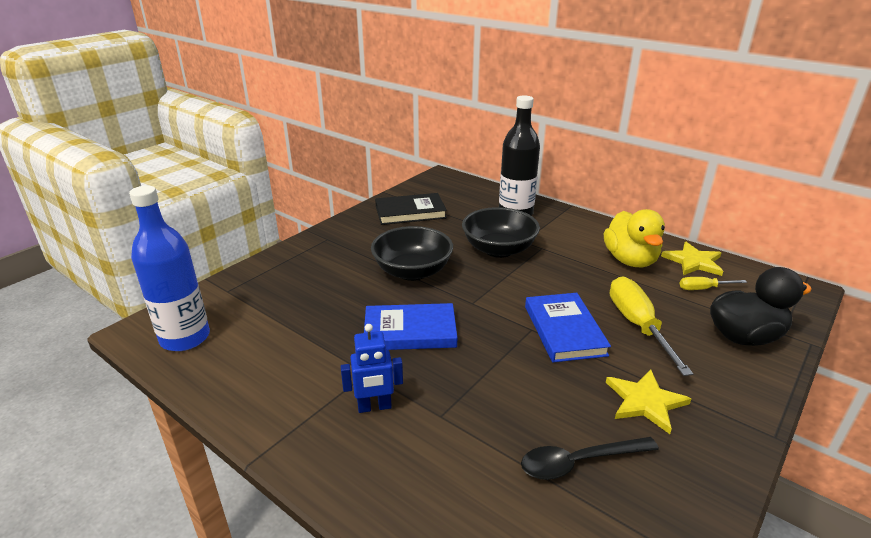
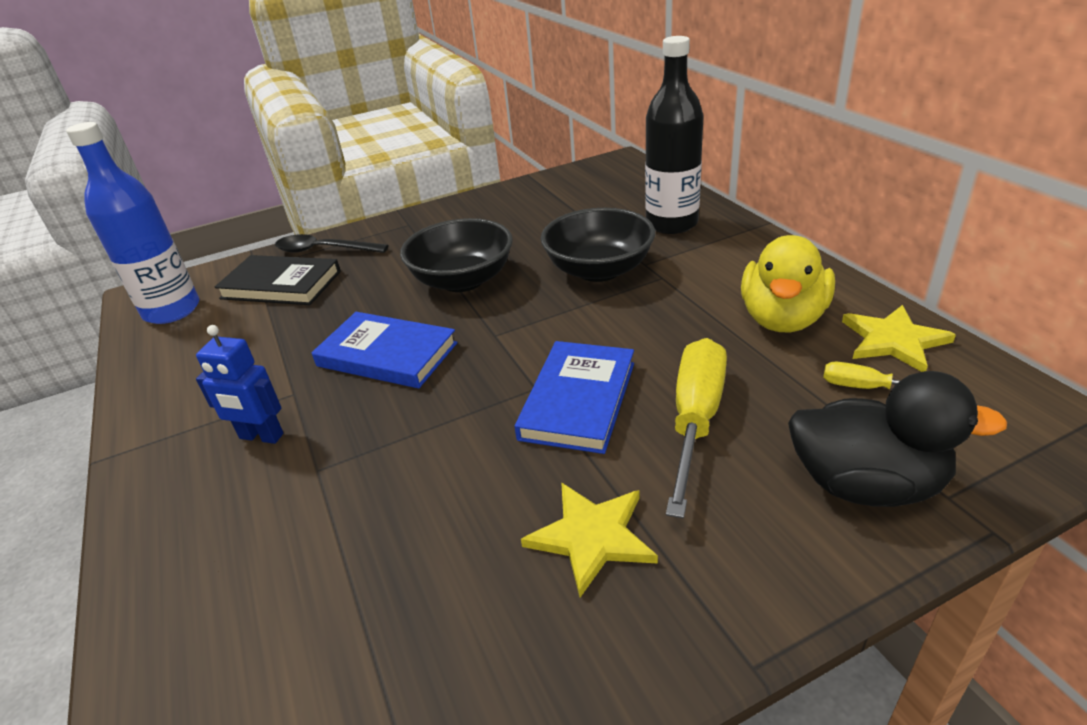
camera: 30 degrees right, 5 degrees up
black book [375,193,447,225] -> black book moved to [214,255,341,305]
black spoon [521,437,659,480] -> black spoon moved to [275,234,389,253]

